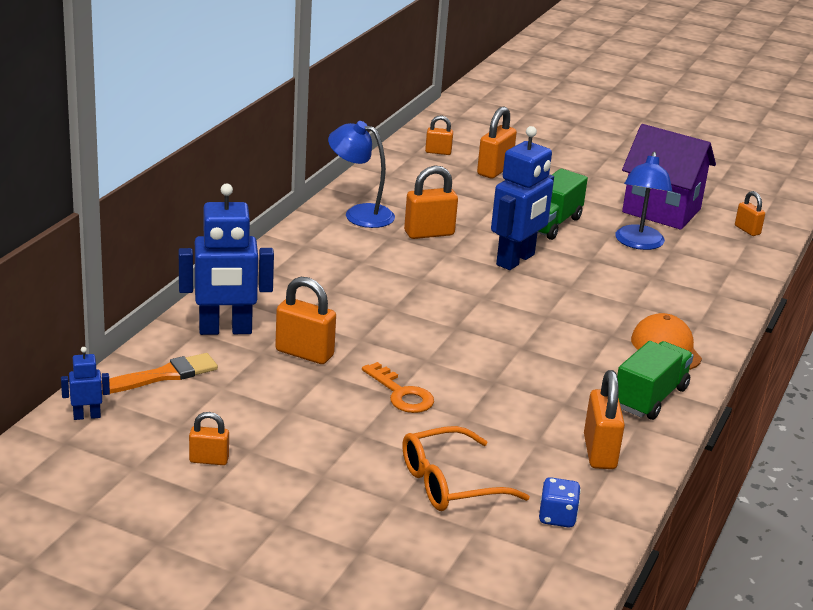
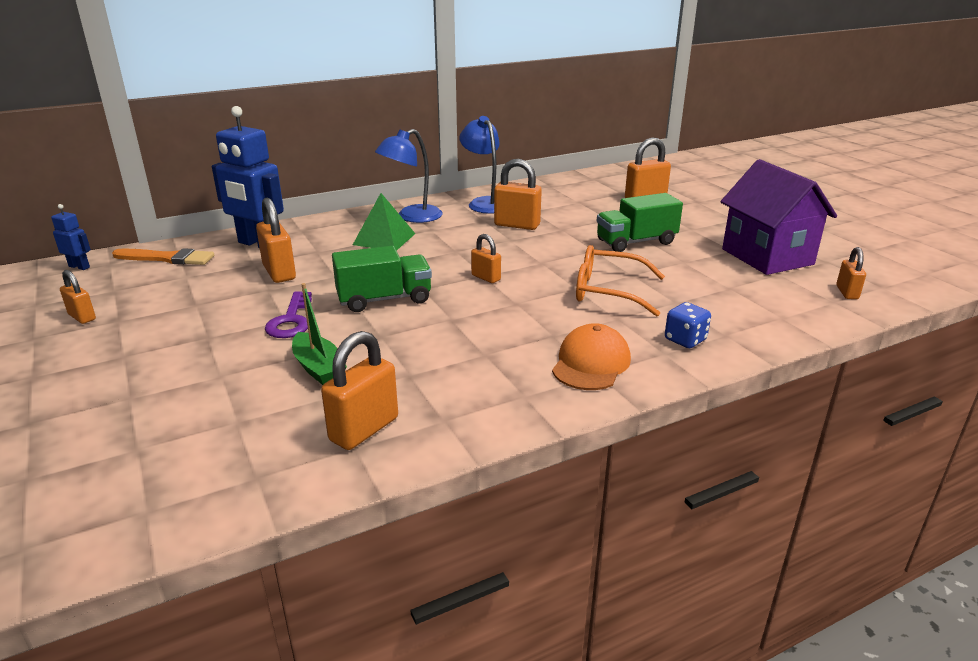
camera: 40 degrees right, 0 degrees up
orange key [362,362,434,413] -> purple key [265,291,312,338]
orange glasses [402,426,530,511] -> orange glasses moved to [576,245,665,316]
orange padlock [425,115,453,155] -> orange padlock moved to [471,234,501,283]
blue robot [491,126,554,270] -> none
blue dice [539,477,581,528] -> blue dice moved to [665,302,711,348]
blue lamp [615,151,672,250] -> blue lamp moved to [375,129,443,223]
green truck [617,341,693,420] -> green truck moved to [332,246,432,312]
none -> green boat [292,283,347,385]
none -> green pyramid [353,193,416,251]

